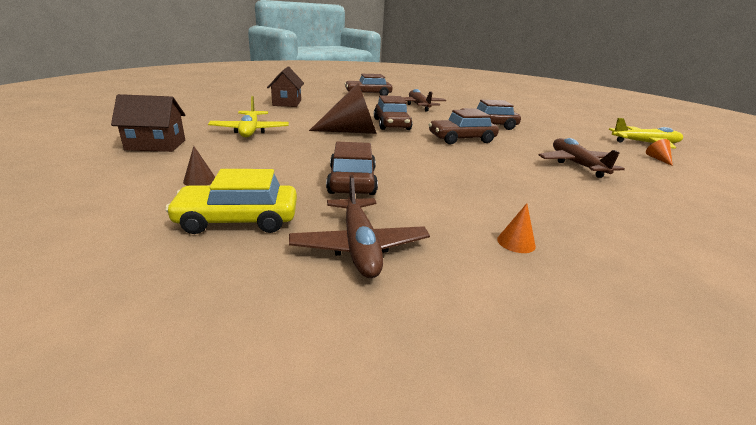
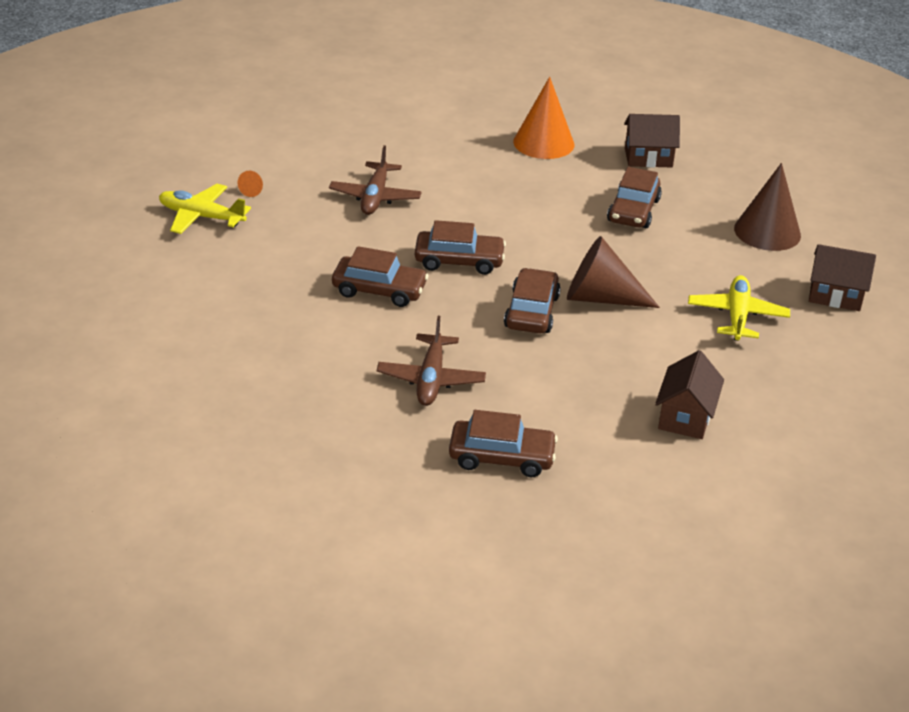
camera: 160 degrees left, 10 degrees up
yellow car [165,169,297,234] -> none
brown cone [183,146,215,186] -> brown cone [734,163,801,251], size x2.47
brown plane [289,174,430,278] -> brown house [624,114,680,168]
orange cone [497,203,536,253] -> orange cone [513,77,574,159], size x2.47

